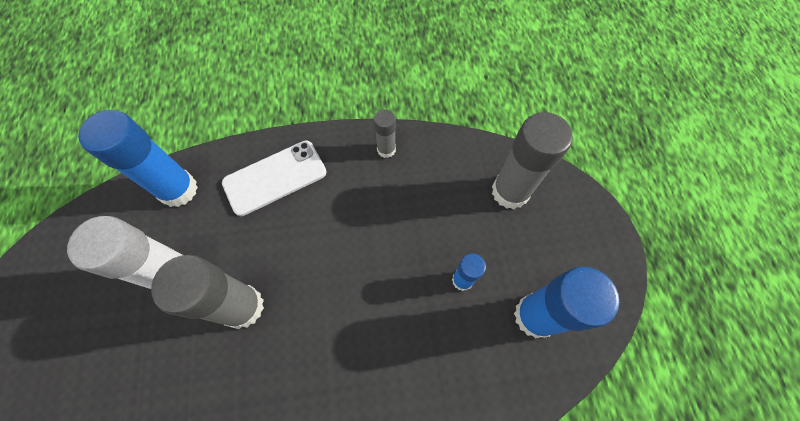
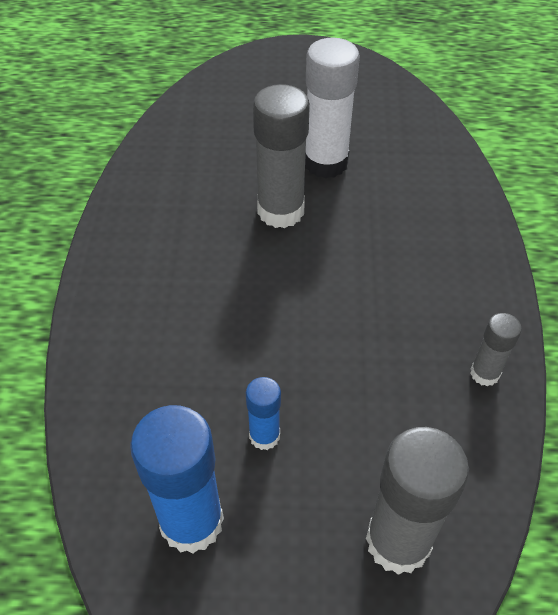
camera: 100 degrees right, 15 degrees down
blue glue stick [78,110,198,207] -> none
white phone [222,141,326,216] -> none

